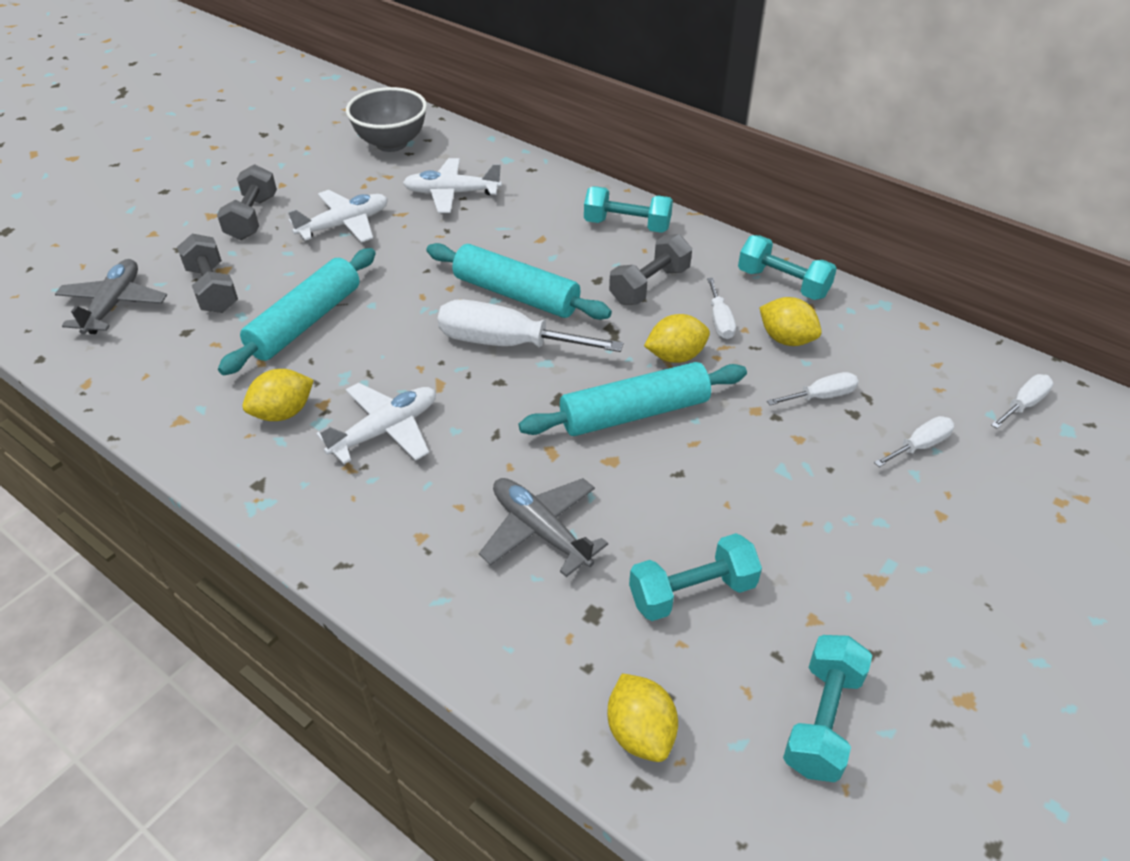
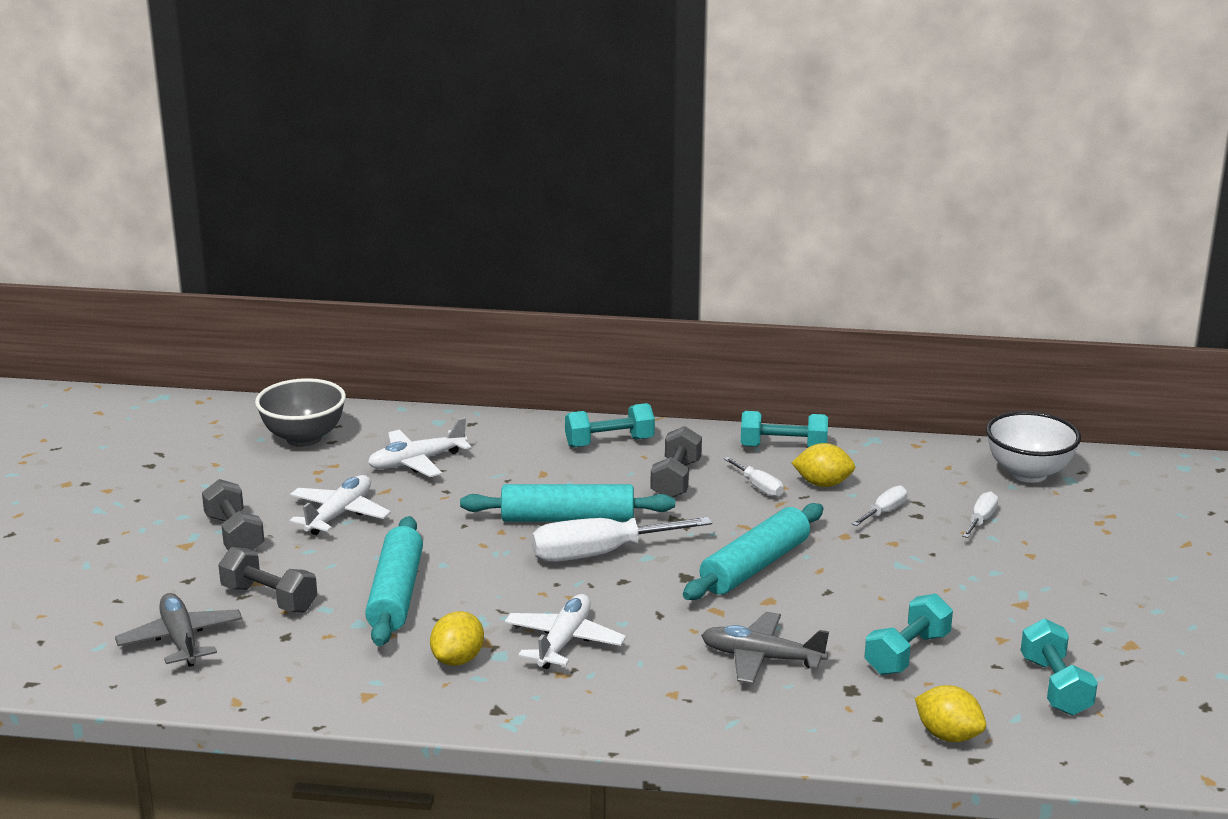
camera: 30 degrees left, 20 degrees down
yellow lemon [644,314,710,363] -> none
white screwdriver [991,374,1054,429] -> white bowl [986,411,1081,483]

